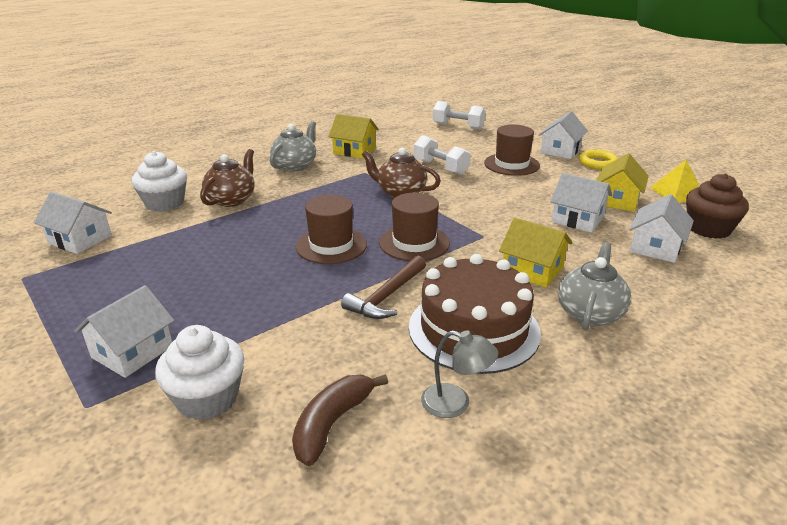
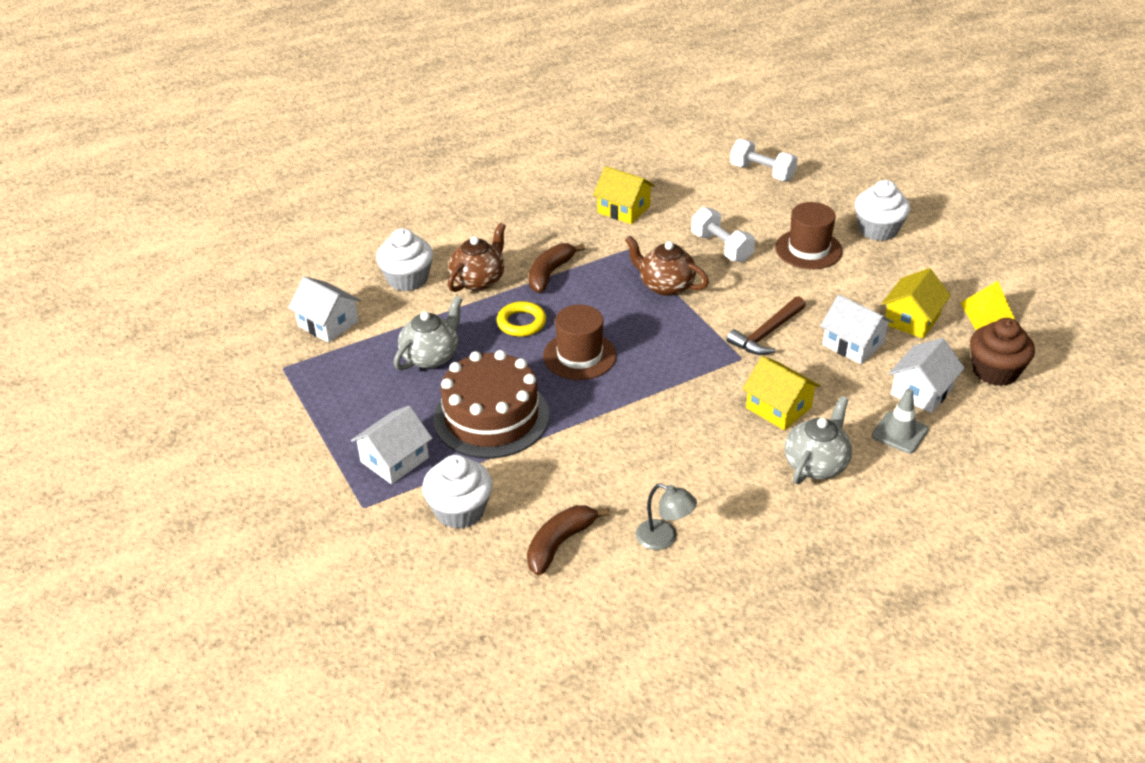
camera: 10 degrees right, 10 degrees up
grey teapot [270,121,316,171] -> grey teapot moved to [394,296,463,370]
brown hammer [341,256,426,319] -> brown hammer moved to [727,296,806,355]
brown hat [379,193,450,261] -> none
brown cake [409,254,541,374] -> brown cake moved to [433,350,549,459]
white house [539,111,588,159] -> white cupcake [855,180,910,241]
yellow ring [579,150,618,170] -> yellow ring moved to [497,301,546,337]
none -> brown banana [529,243,585,293]
none -> grey traffic cone [872,388,929,453]

